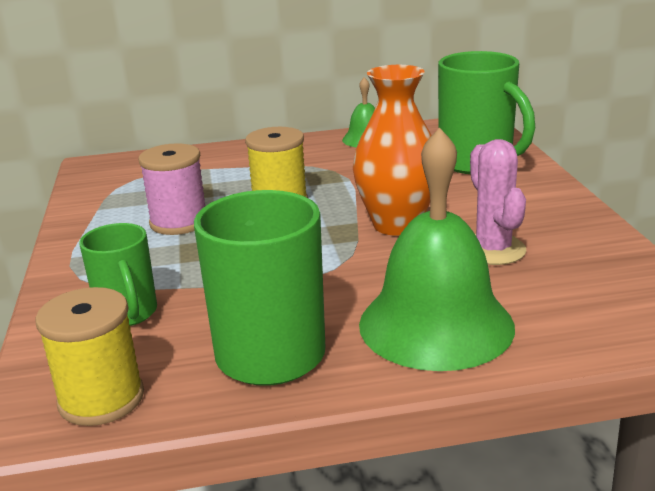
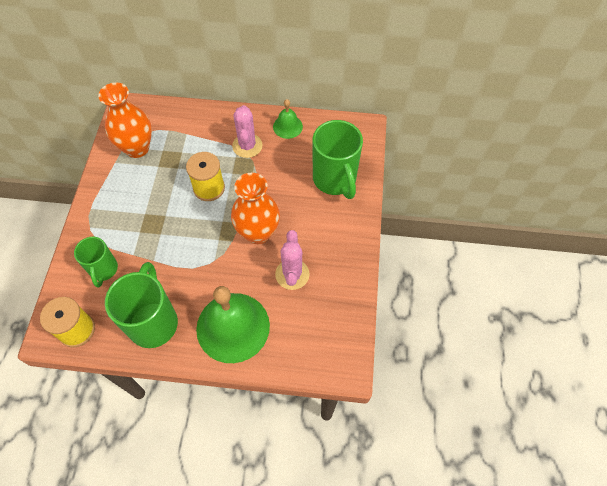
camera: 15 degrees right, 35 degrees up
pink spool [138,143,206,235] -> none
none -> orange vase [98,83,152,158]
none -> pink cactus [232,105,263,158]

